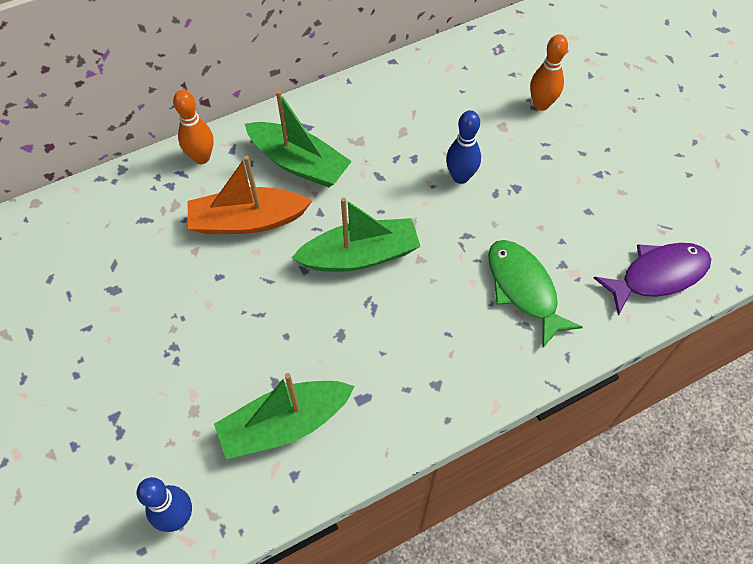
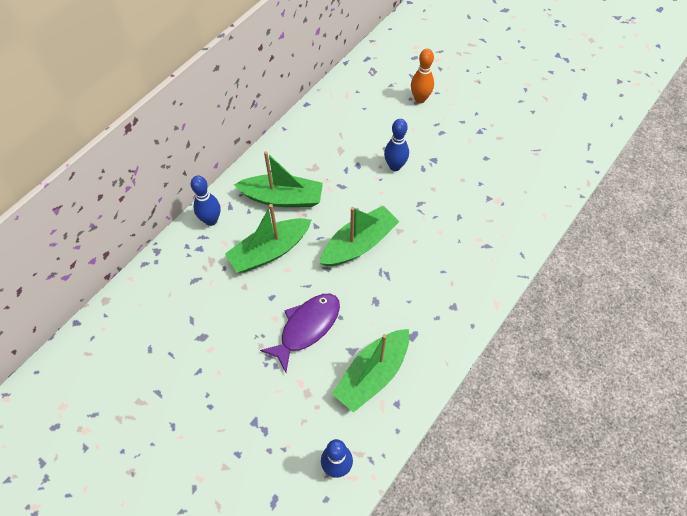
camera: 25 degrees left, 0 degrees up
orange bowling pin [173,90,214,164] -> blue bowling pin [191,176,220,226]
orange boat [187,156,312,234] -> green boat [225,204,311,273]
green fish [488,240,583,348] -> none
purple fish [594,243,711,316] -> purple fish moved to [260,294,340,372]

